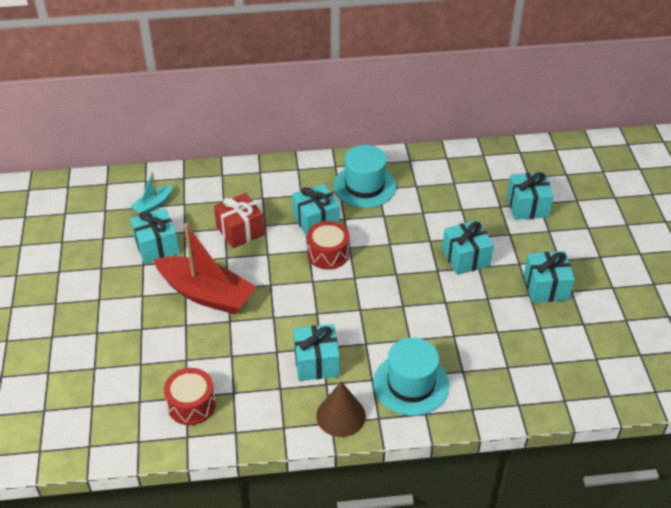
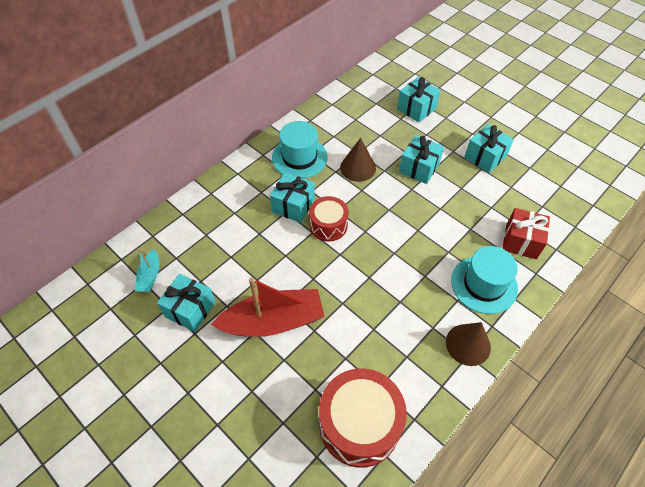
camera: 40 degrees left, 10 degrees up
red drum [164,368,216,425] -> red drum [319,368,407,468], size x1.69
red gift [214,193,265,248] -> red gift moved to [502,208,550,259]
turquoise gift [293,324,340,381] -> none
none -> brown cone [340,138,376,182]

